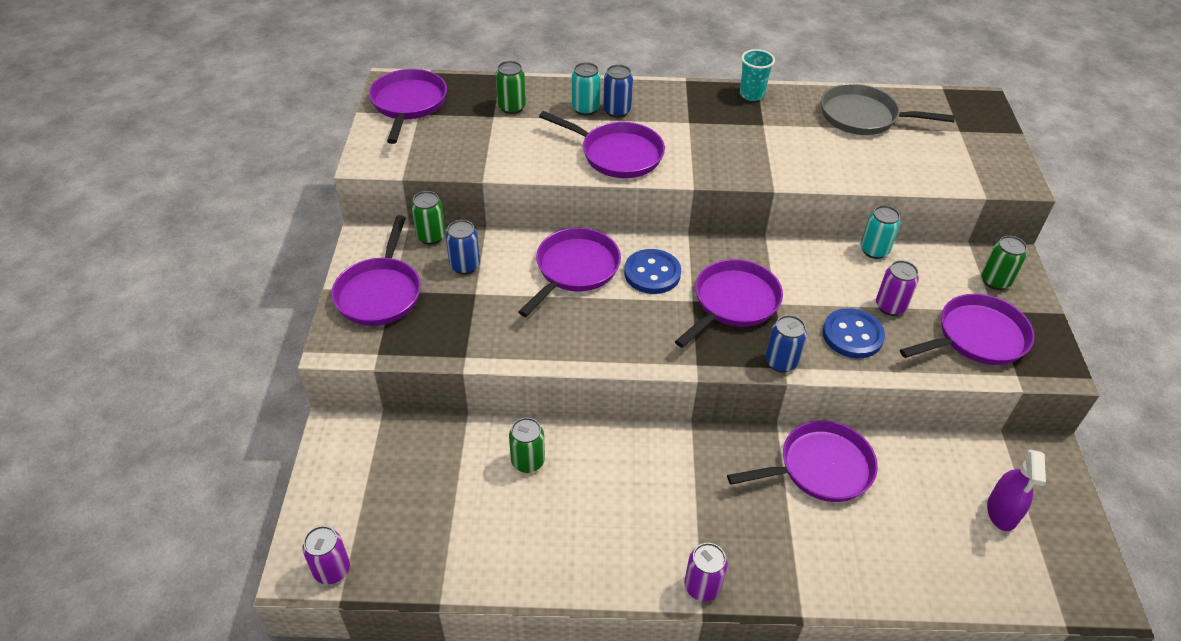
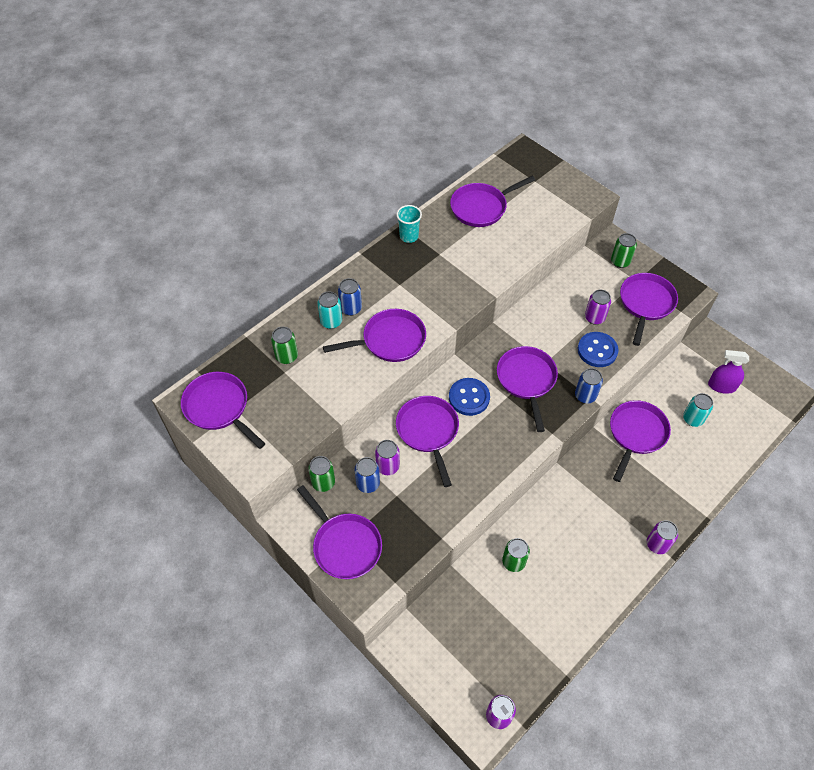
camera: 45 degrees left, 10 degrees up
grey pan [821,84,955,135] -> purple pan [450,176,535,227]
turquoise can [861,205,900,259] -> turquoise can moved to [683,393,713,427]
purple spray bottle [987,449,1046,531] -> purple spray bottle turned 135 degrees clockwise [708,350,749,394]
none -> purple can [375,440,400,475]

